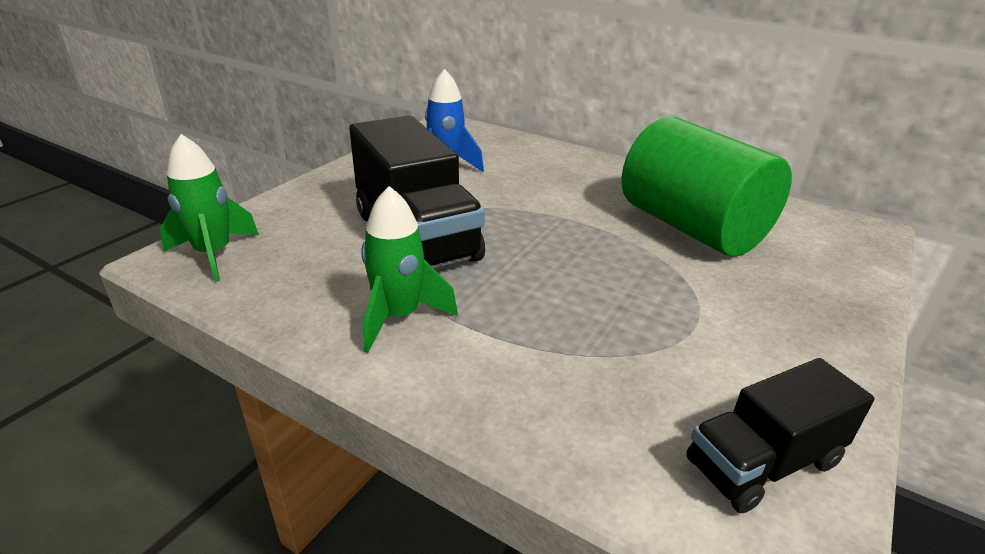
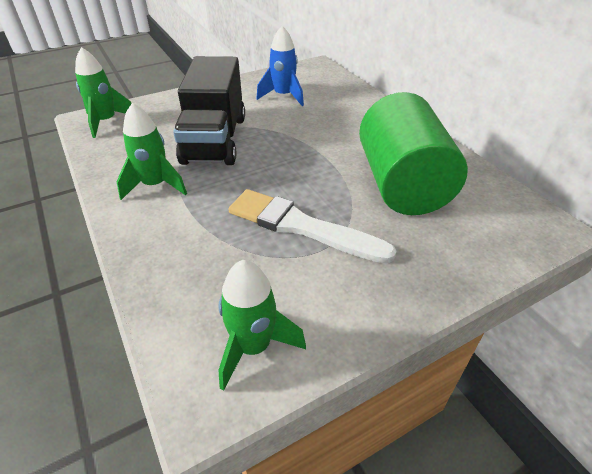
camera: 30 degrees right, 10 degrees up
black truck [686,358,875,513] -> green rocket [218,260,306,391]
none -> white brush [229,189,397,264]

